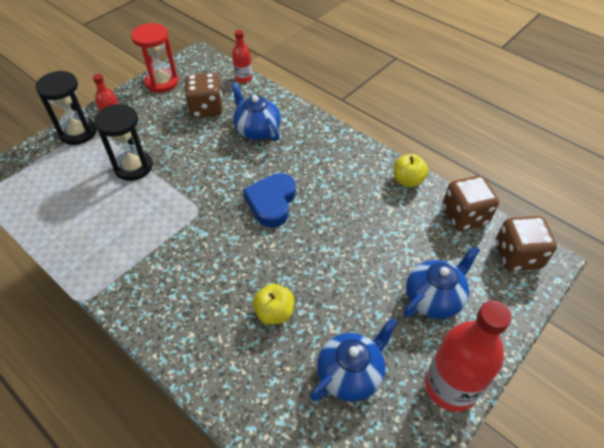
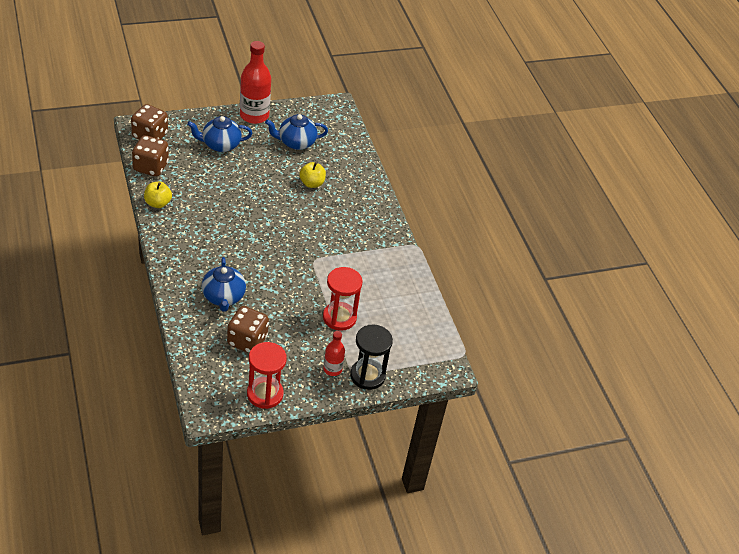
camera: 155 degrees left, 5 degrees down
black hourglass [94,104,153,181] -> red hourglass [323,267,363,331]
red bottle [232,30,253,83] -> none
blue heart [243,173,296,228] -> none

